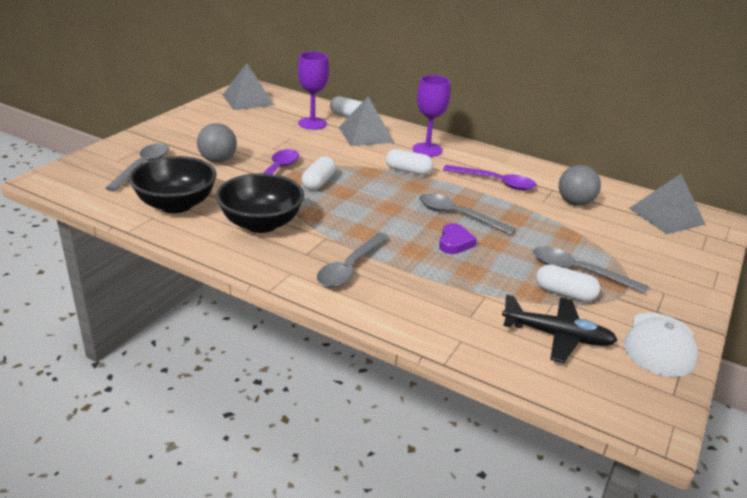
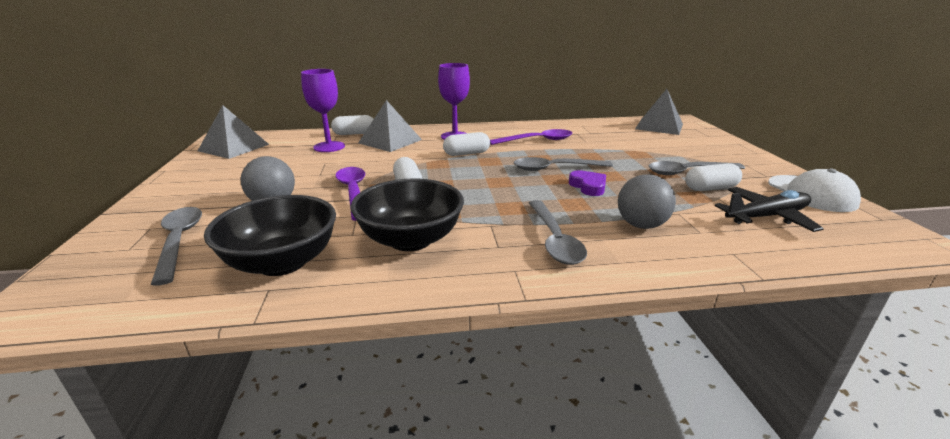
camera: 35 degrees left, 5 degrees down
grey ball [559,165,601,206] -> grey ball moved to [618,174,676,229]

